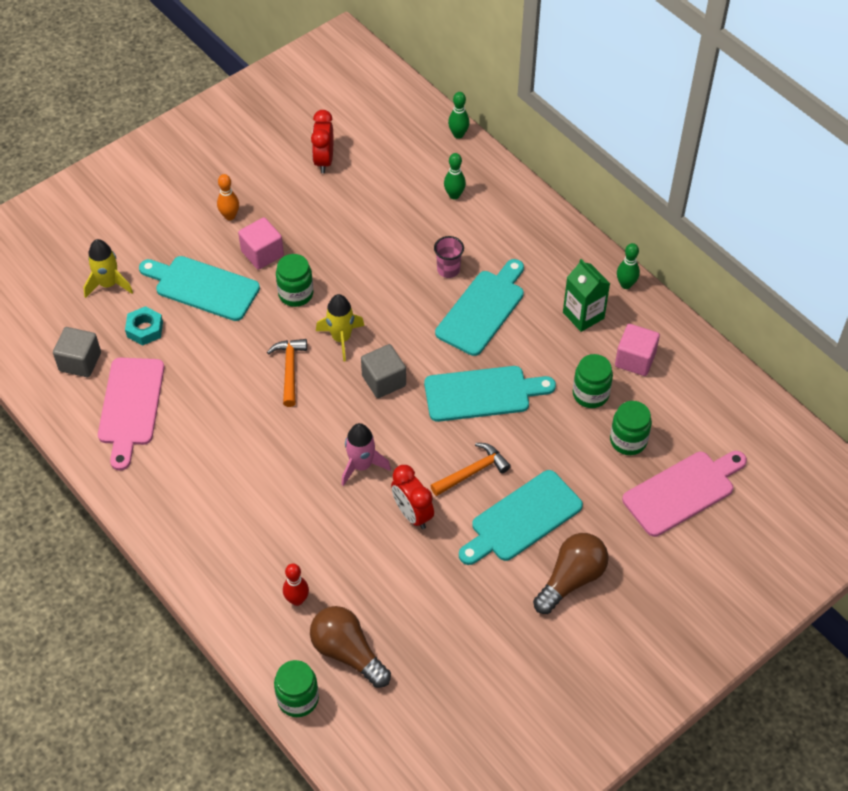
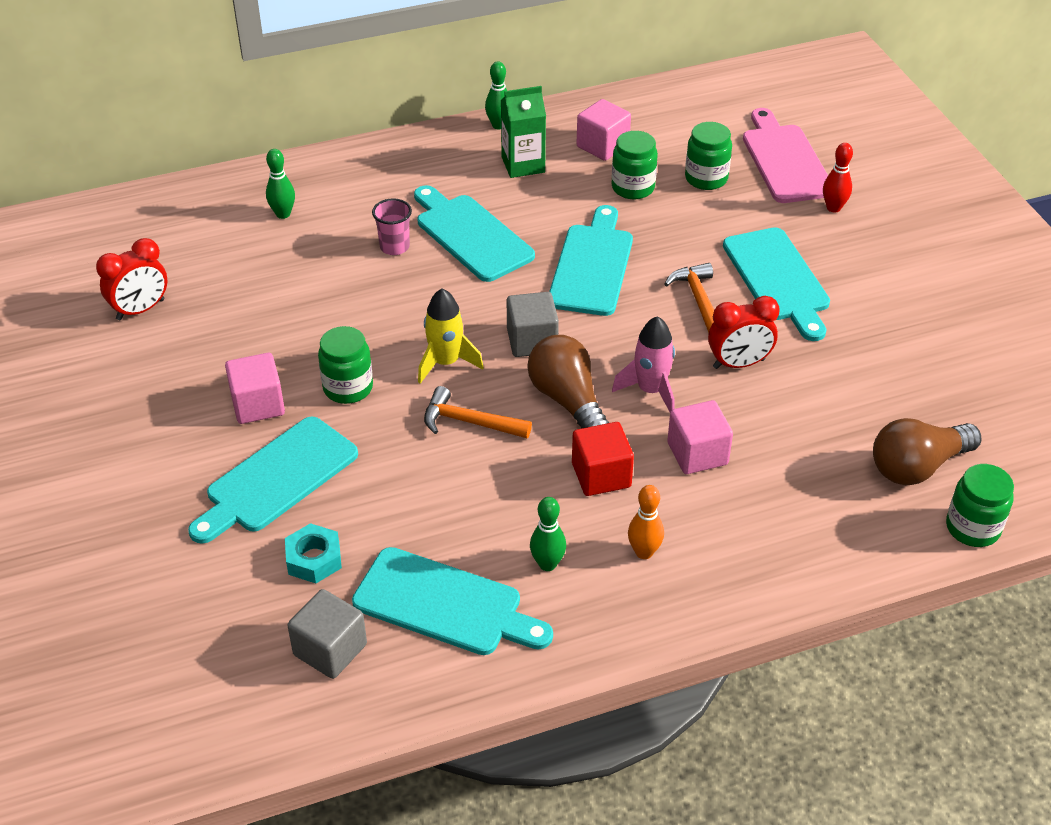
camera: 70 degrees left, 10 degrees down
yellow rocket [83,239,133,298] -> none
pink cutting board [98,358,164,471] -> turquoise cutting board [352,547,553,655]
orange bowling pin [217,174,239,221] -> orange bowling pin moved to [628,485,664,559]
red bowling pin [283,564,309,606] -> red bowling pin moved to [823,143,853,213]
red clock [311,110,333,173] -> red clock turned 60 degrees counterclockwise [96,238,167,320]
green bowling pin [448,92,470,139] -> green bowling pin moved to [530,497,566,571]
brown light bulb [533,533,609,614] -> brown light bulb moved to [528,335,609,429]
none -> red cube [572,422,634,496]
none -> pink cube [667,400,733,474]

